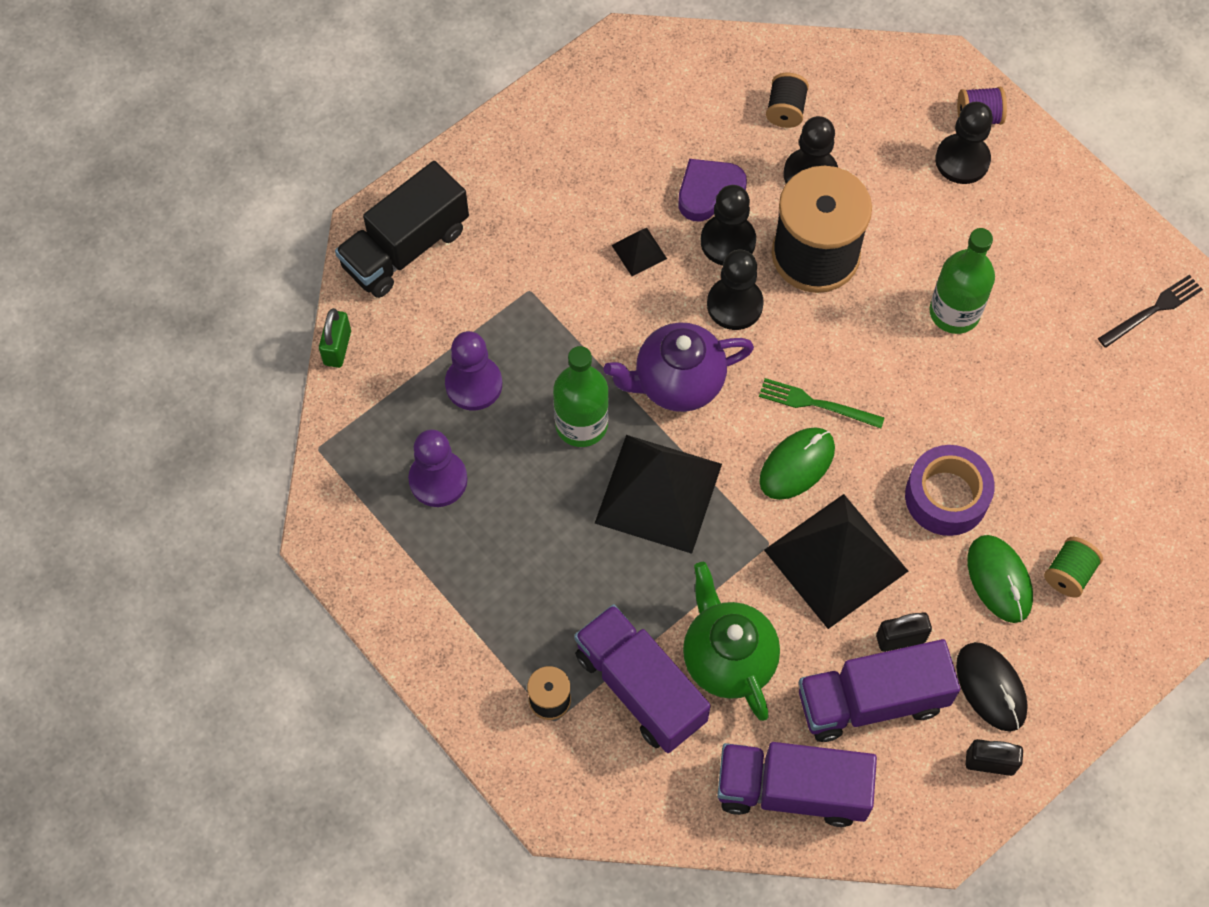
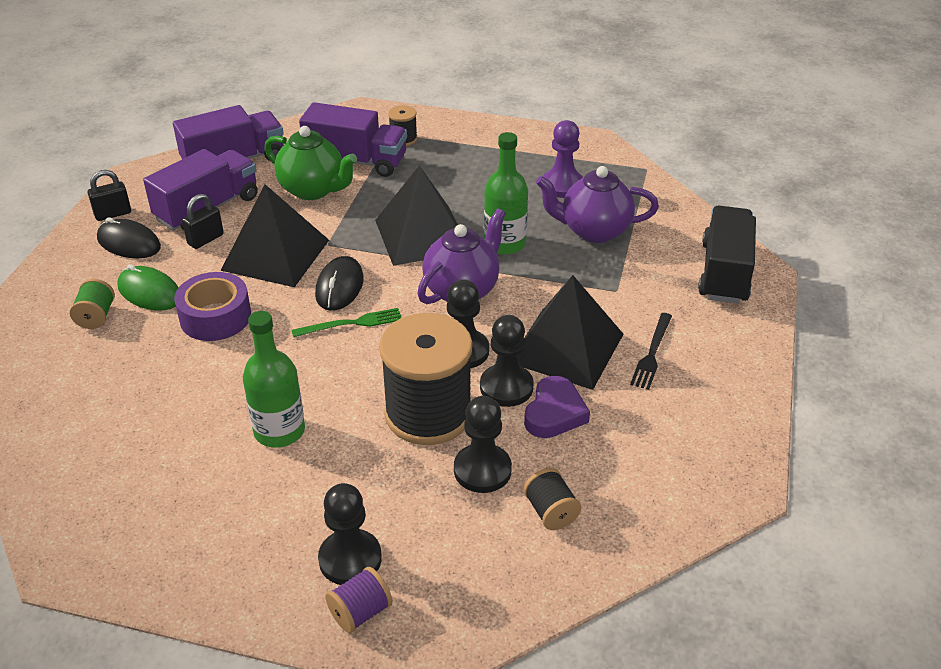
camera: 145 degrees right, 25 degrees down
green padlock [319,308,351,368] -> none
purple pawn [445,331,502,410] -> purple teapot [536,166,659,243]
black pyramid [612,228,667,276] -> black pyramid [518,275,624,390], size x2.35
green mouse [759,427,835,500] -> black mouse [315,256,364,311]
black fork [1098,275,1203,348] -> black fork moved to [630,313,672,390]

